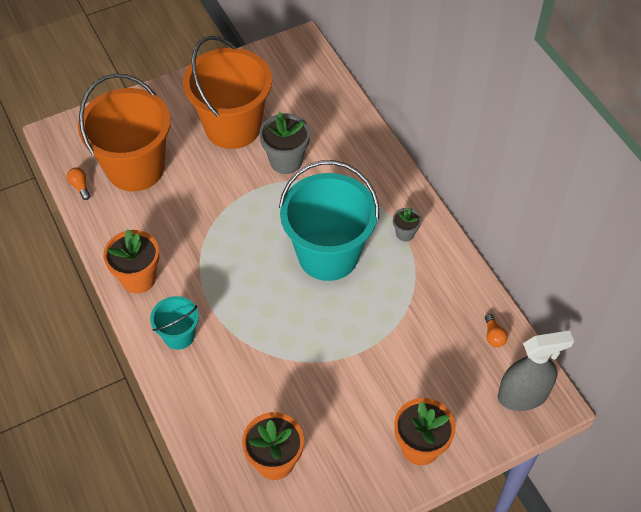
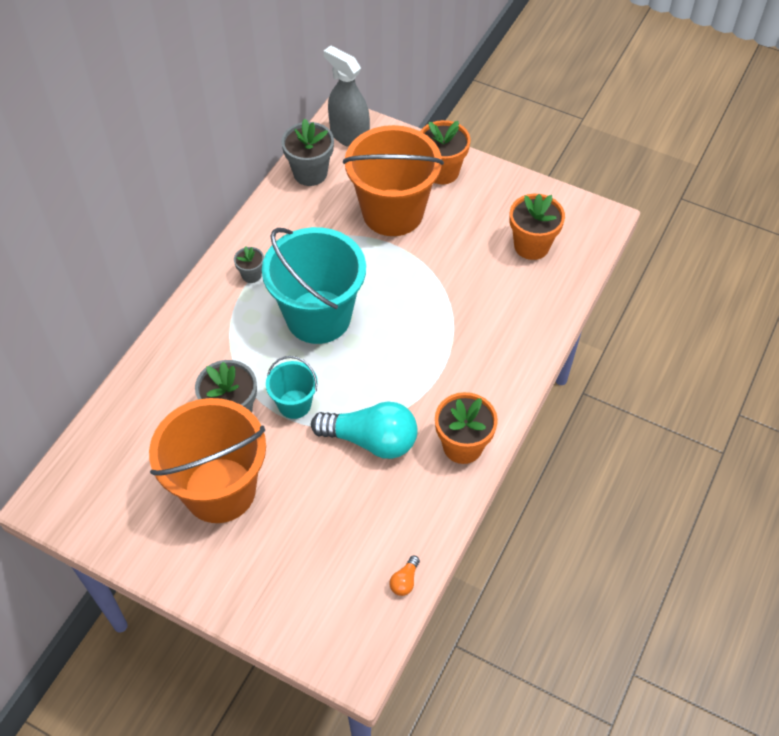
camera: 125 degrees left, 0 degrees up
orange bucket [78,74,171,191] -> orange bucket moved to [343,125,444,236]
turquoise bucket [150,296,199,350] -> turquoise bucket moved to [266,356,318,419]
orange light bulb [485,314,508,347] -> grey flower pot [281,119,334,186]
none -> turquoise light bulb [311,402,418,459]

